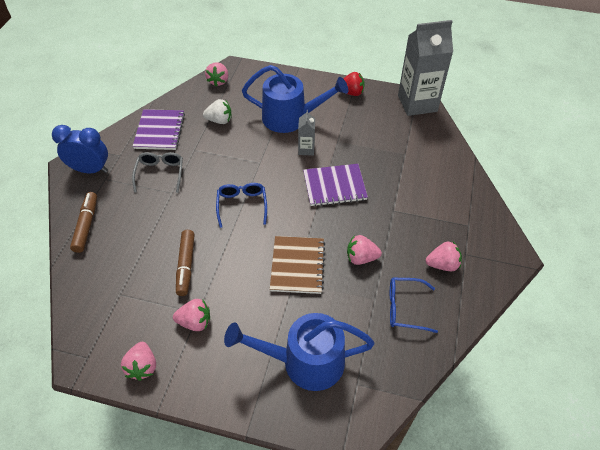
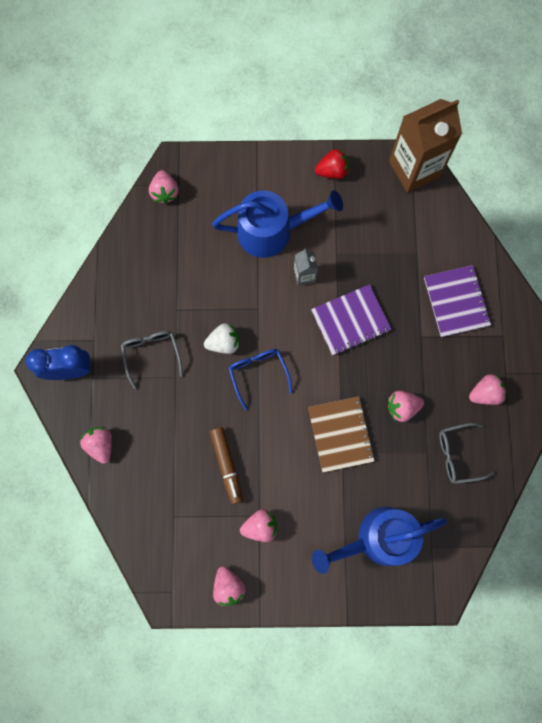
camera: 15 degrees left, 25 degrees up
brown marker [70,192,97,253] -> pink strawberry [80,427,112,464]
purple notebook [133,109,185,150] -> purple notebook moved to [424,265,491,337]
white strawberry [203,99,231,124] -> white strawberry moved to [204,323,239,354]
blue glasses [390,278,438,333] -> grey glasses [439,423,495,484]
grey carton [398,20,453,116] -> brown carton [389,99,462,193]

